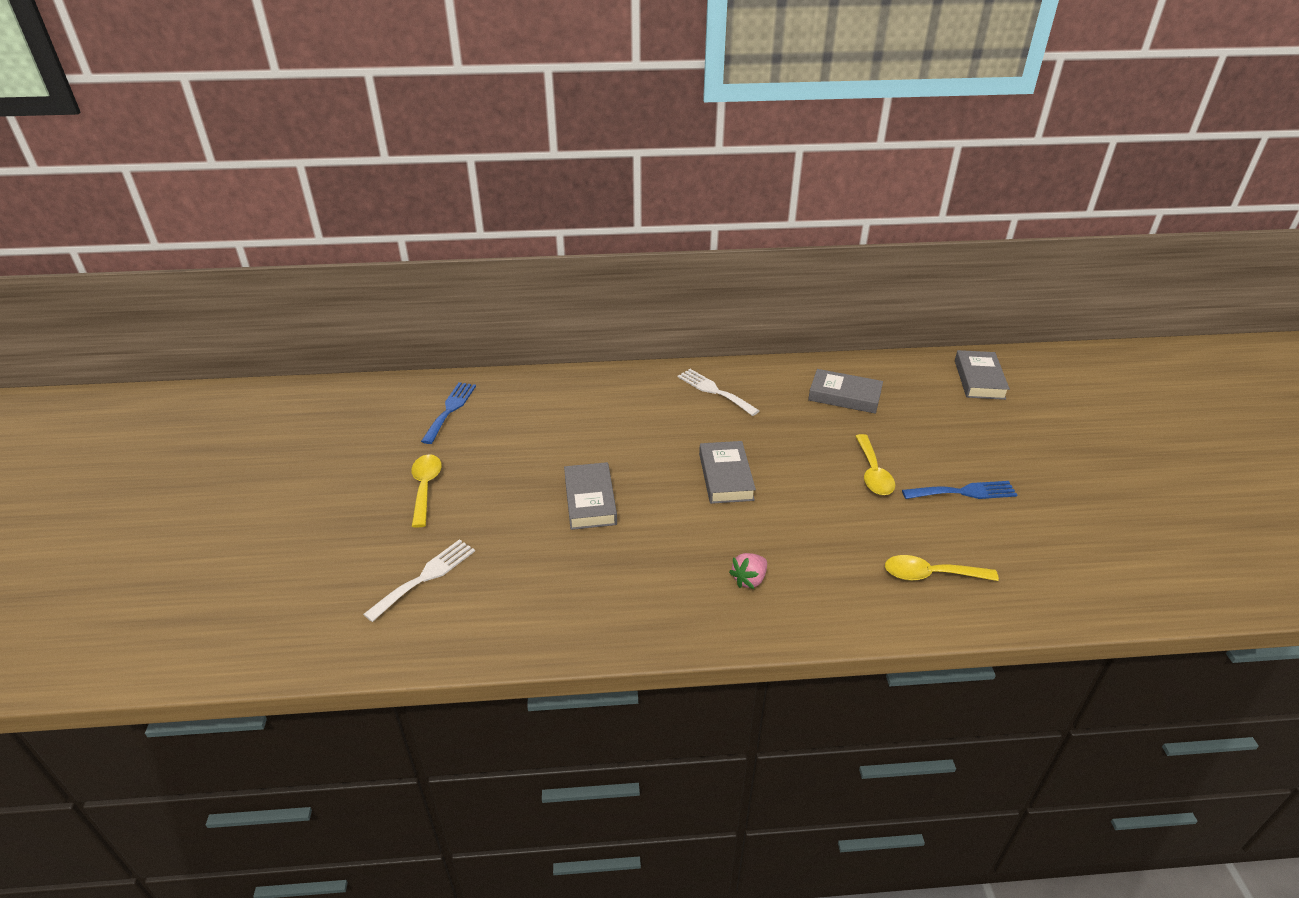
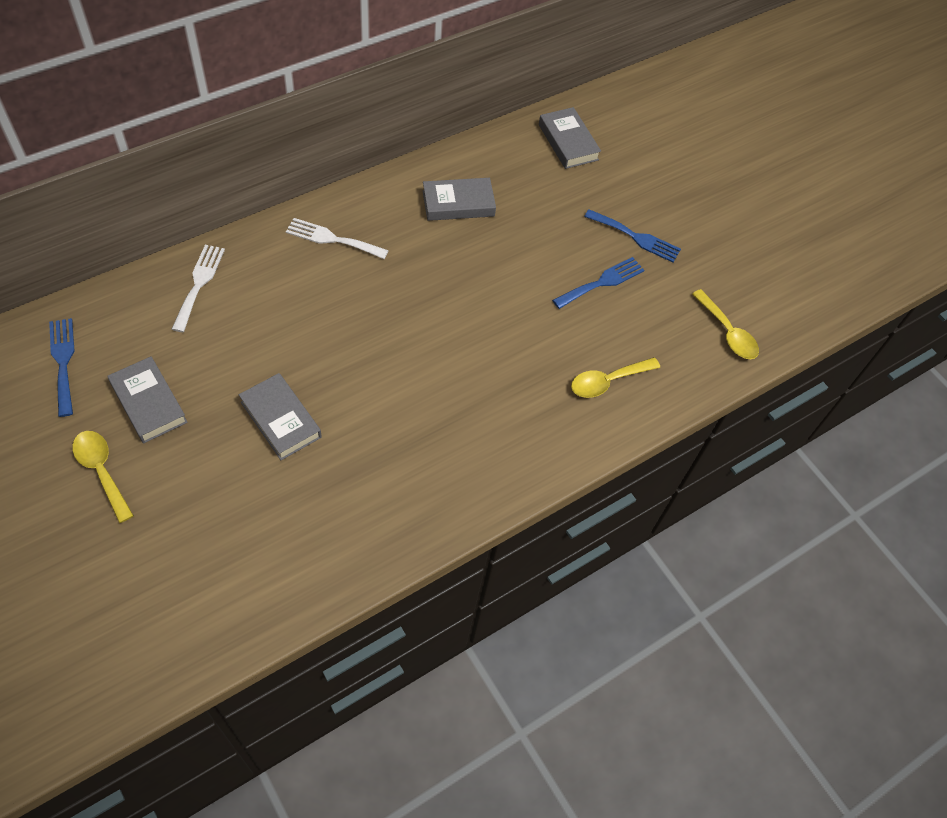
camera: 35 degrees left, 20 degrees up
white fork [363,539,475,622] -> white fork moved to [172,245,225,332]
grey book [699,441,756,504] -> grey book moved to [107,356,188,444]
pink strawberry [729,553,767,589] -> none
yellow spoon [855,434,895,495] -> yellow spoon moved to [692,289,759,359]
none -> blue fork [584,209,681,262]

